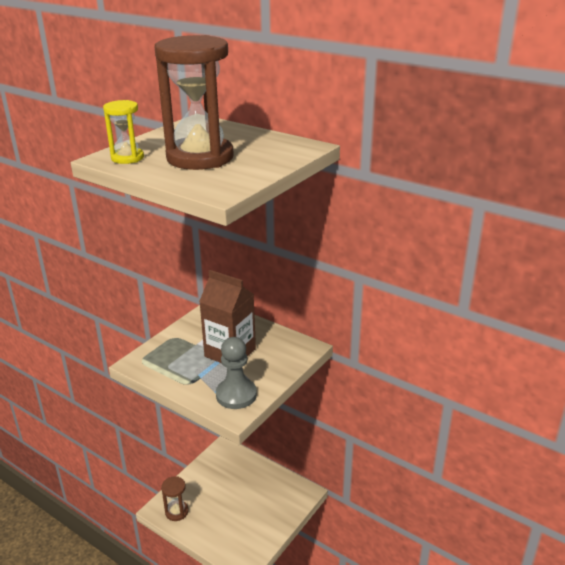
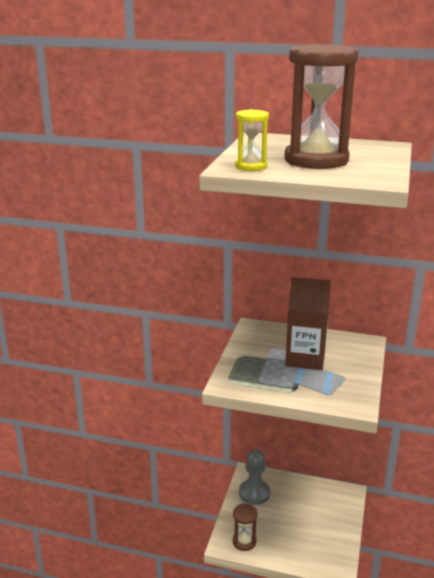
camera: 20 degrees left, 5 degrees down
grey pawn [216,337,257,409] -> grey pawn moved to [239,450,270,505]

